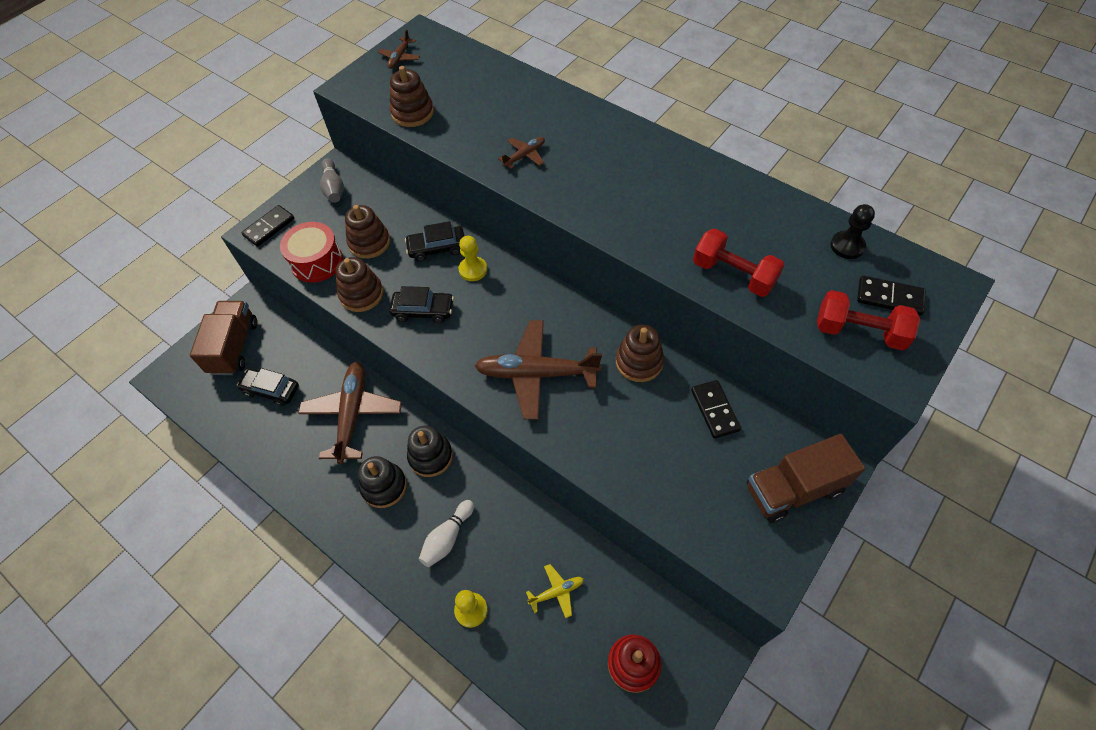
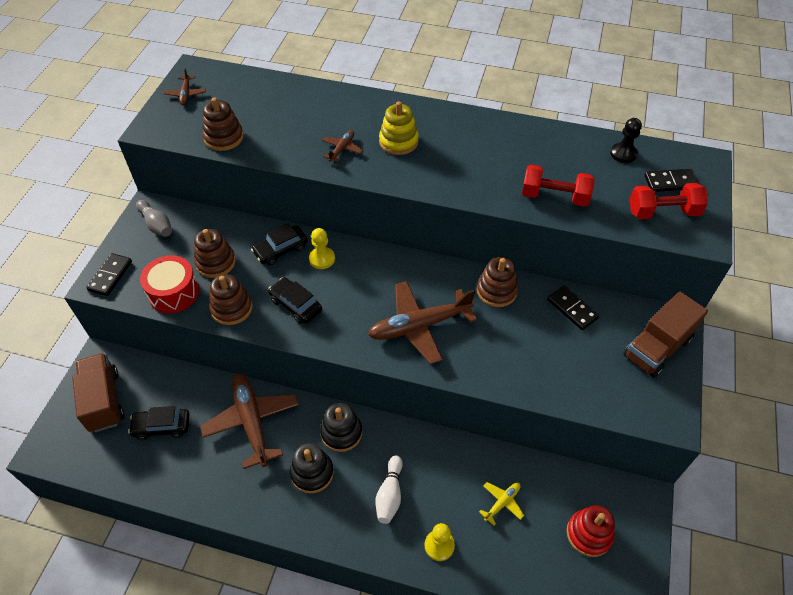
camera: 25 degrees left, 5 degrees down
black car [389,286,454,323] -> black car turned 120 degrees counterclockwise [268,277,322,324]
none -> yellow stacking toy [379,102,419,155]

